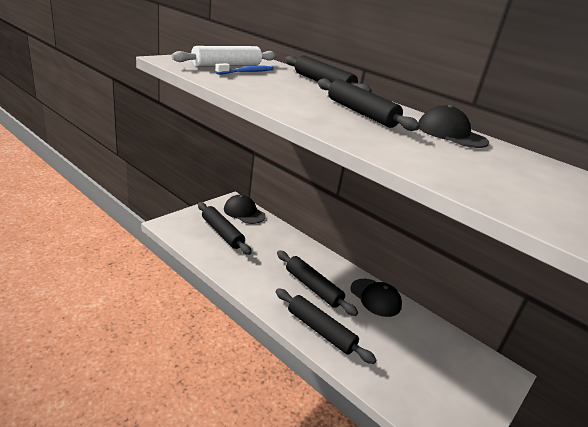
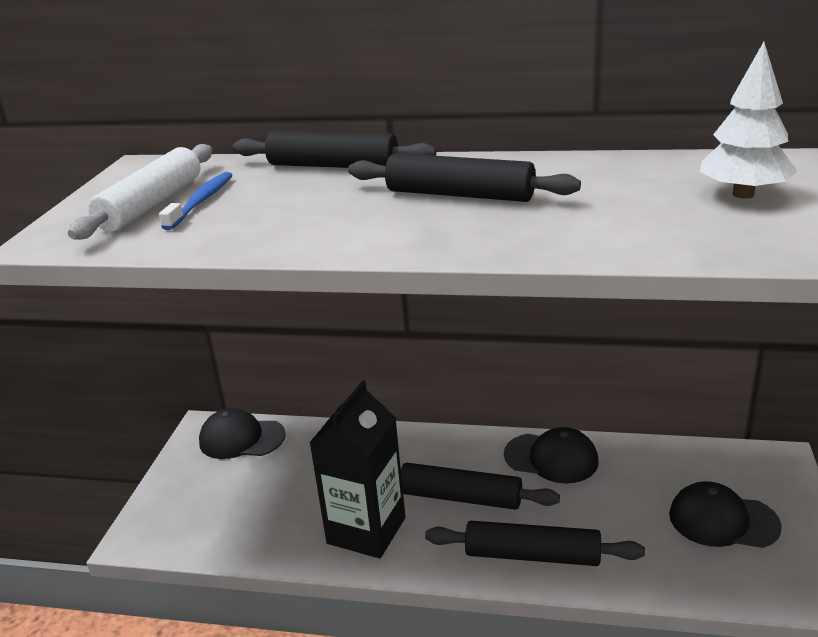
camera: 25 degrees left, 0 degrees up
black rolling pin [198,202,252,255] -> none
black cap [418,105,489,148] -> black cap moved to [669,481,782,548]
none -> black carton [310,380,405,559]
none -> white tree [700,42,797,199]

